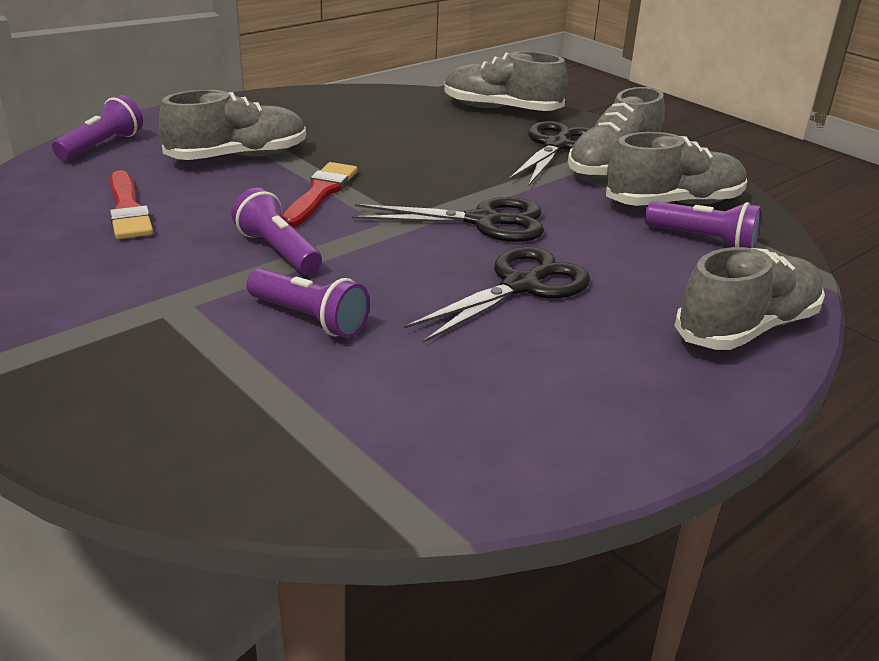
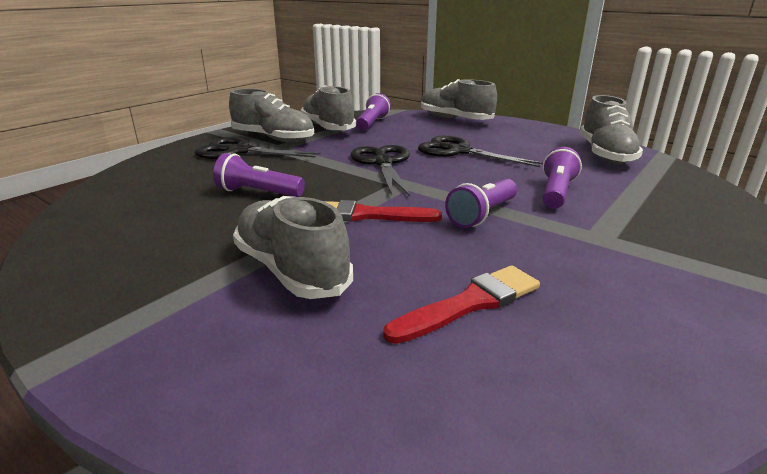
camera: 100 degrees left, 5 degrees down
purple flashlight [52,95,143,161] -> purple flashlight moved to [213,153,305,197]
grey shoe [444,51,568,111] -> grey shoe moved to [580,95,643,164]

